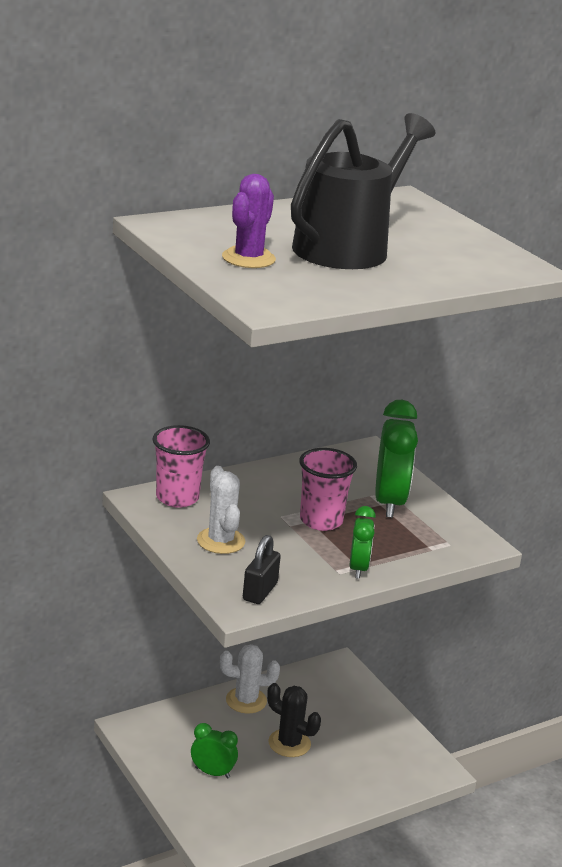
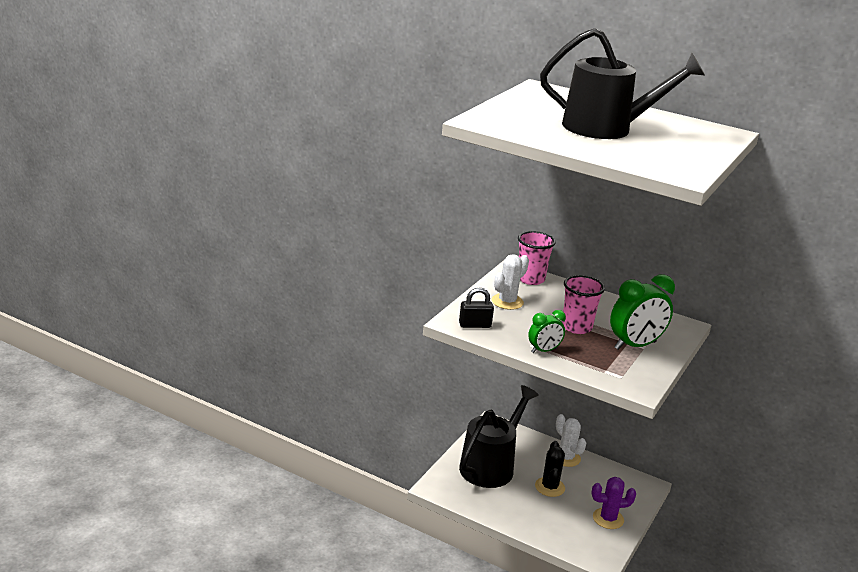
camera: 60 degrees right, 0 degrees up
green clock [191,723,238,779] -> black watering can [459,385,539,488]
purple cactus [222,174,276,268] -> purple cactus moved to [591,477,637,529]

